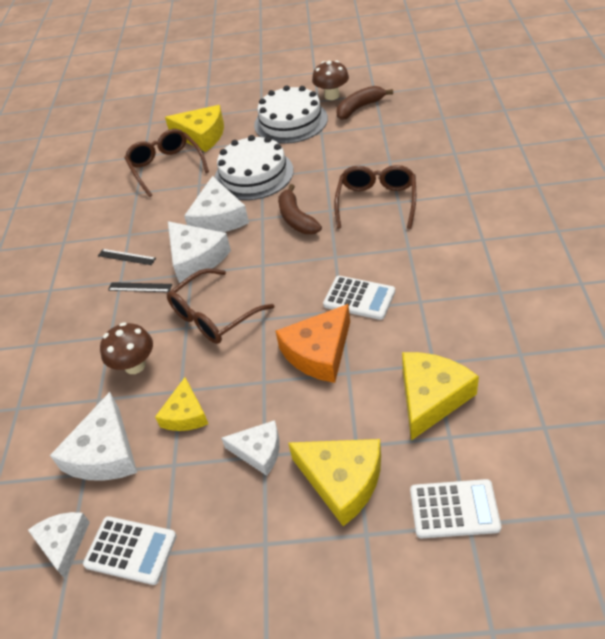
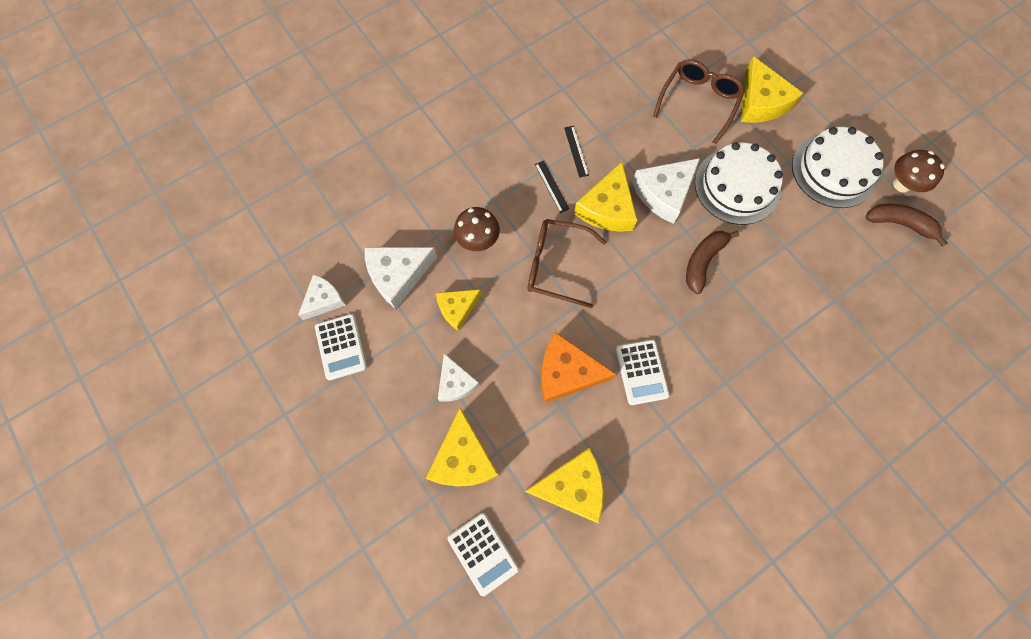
camera: 50 degrees right, 25 degrees up
white cheese [168,221,231,283] -> yellow cheese [574,162,637,232]
brown glasses [334,165,416,229] -> none

